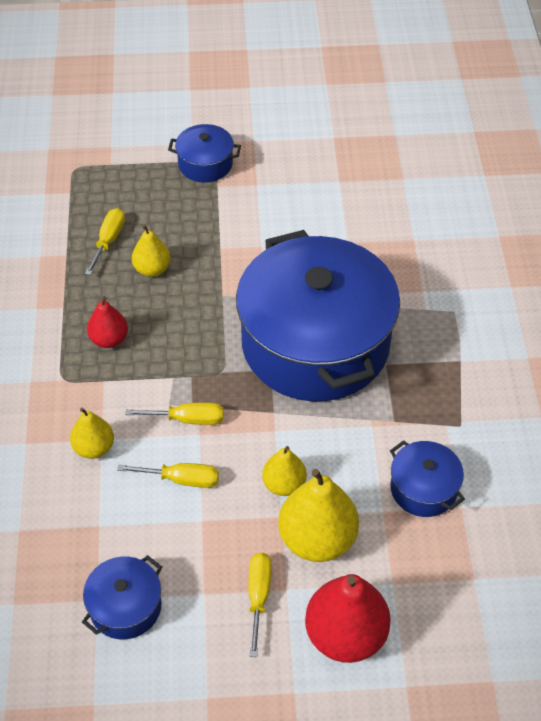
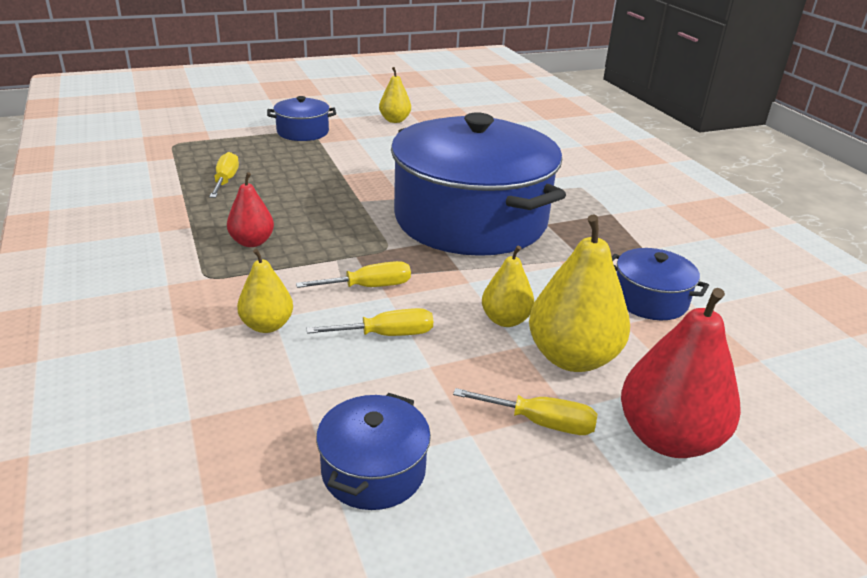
camera: 20 degrees left, 20 degrees down
yellow pear [132,225,171,277] -> yellow pear moved to [379,67,411,123]
yellow screwdriver [248,553,272,657] -> yellow screwdriver turned 120 degrees clockwise [453,388,597,435]

